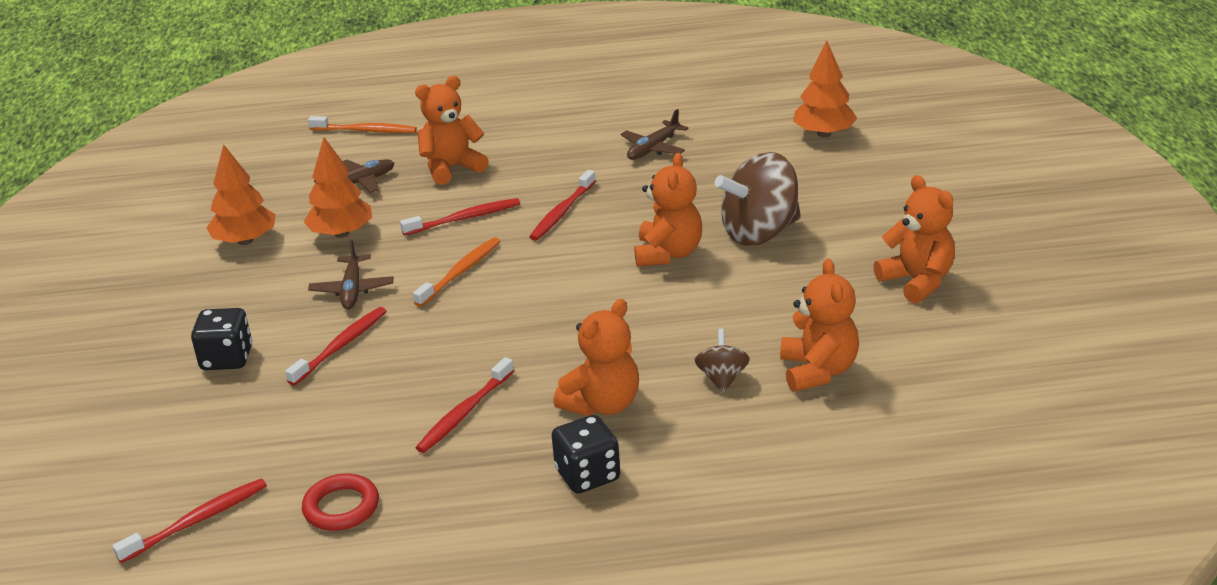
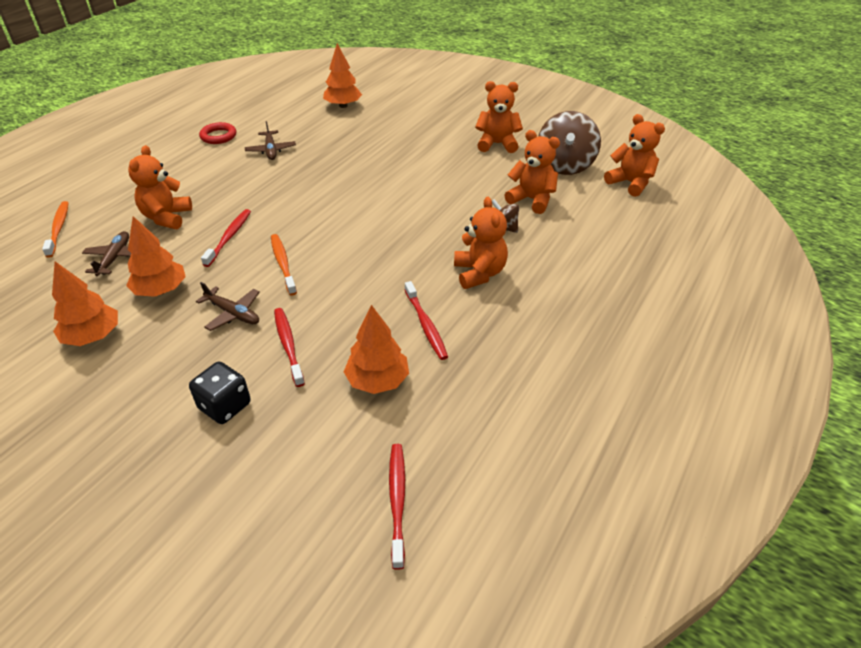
camera: 55 degrees left, 10 degrees up
red ring [302,473,379,531] -> red ring moved to [199,122,236,144]
orange toothbrush [308,116,417,133] -> orange toothbrush turned 60 degrees counterclockwise [42,201,68,258]
red toothbrush [529,170,596,241] -> none
black dice [552,415,620,494] -> none
orange teddy bear [634,153,702,267] -> orange teddy bear moved to [604,114,665,197]
brown spinning top [715,152,801,246] -> brown spinning top moved to [538,111,601,175]
none -> orange tree [344,305,409,394]

